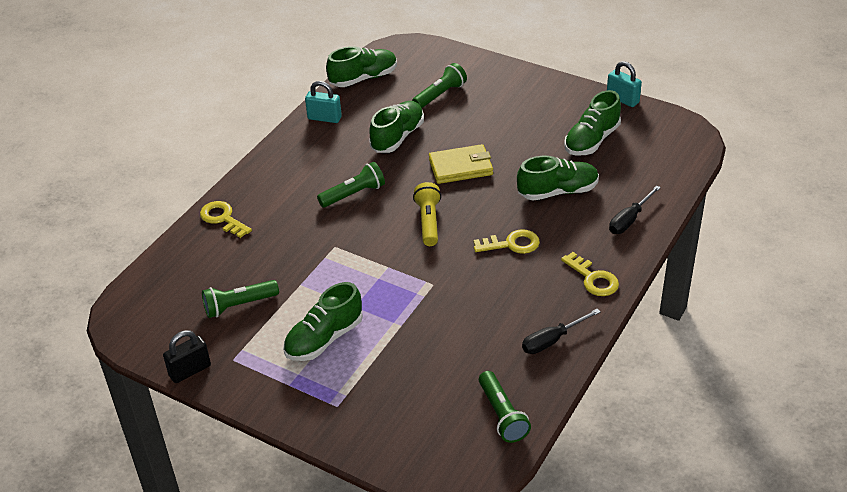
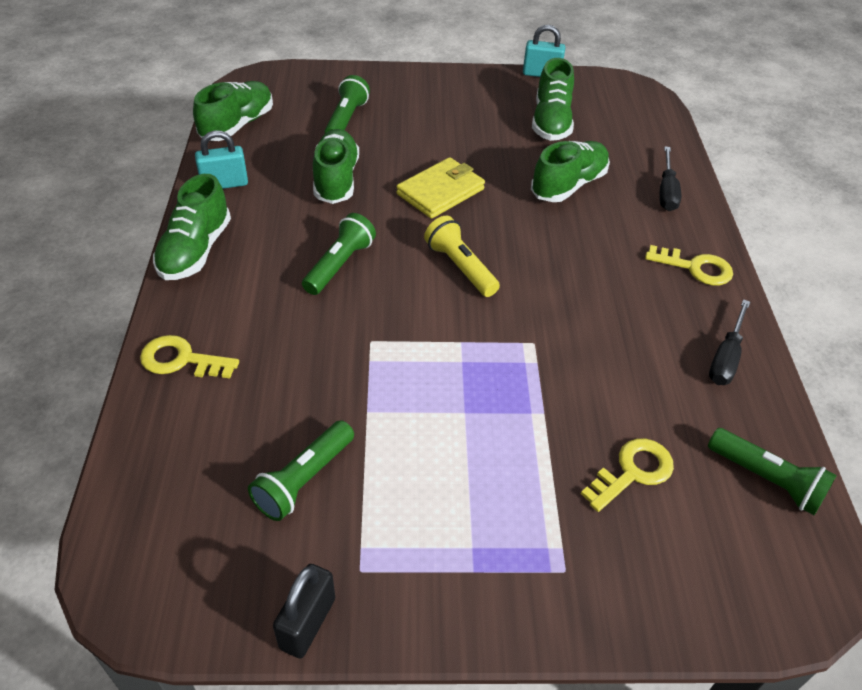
camera: 35 degrees left, 5 degrees up
green shoe [283,282,363,361] -> green shoe moved to [153,174,231,280]
yellow key [474,229,540,254] -> yellow key moved to [581,438,674,512]

